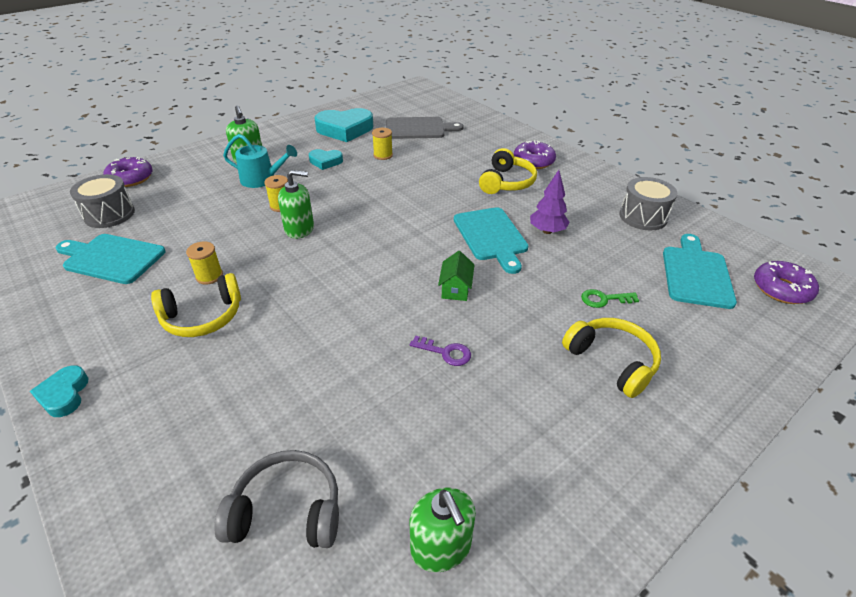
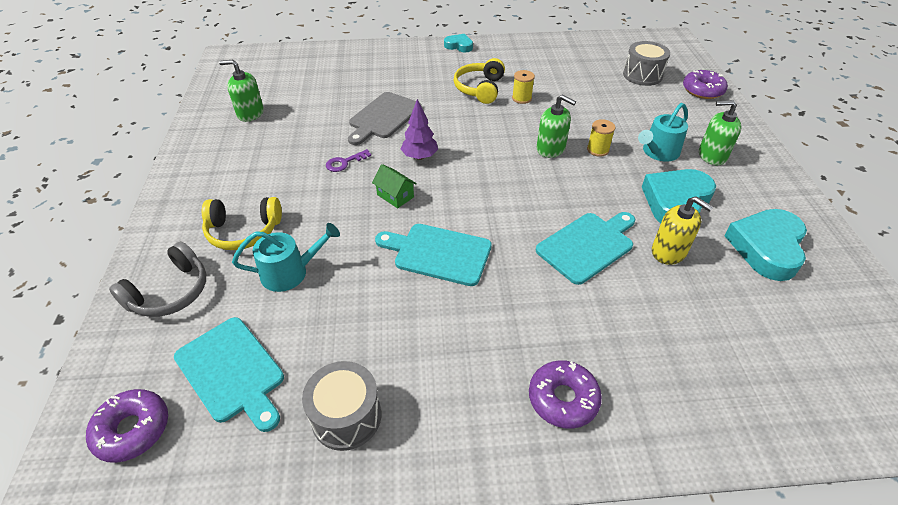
camera: 125 degrees right, 5 degrees up
turquoise cutting board [56,234,166,284] -> turquoise cutting board moved to [536,212,635,285]
grey headphones [215,450,339,548] -> grey headphones moved to [109,242,206,317]
green soap dispenser [278,170,314,239] -> green soap dispenser turned 90 degrees counterclockwise [537,94,576,158]
turquoise heart [309,149,343,170] -> turquoise heart [642,169,716,223], size x1.87
yellow spool [372,128,393,160] -> yellow soap dispenser [652,196,713,265]
grey cutting board [386,117,464,139] -> grey cutting board moved to [348,92,422,145]
yellow headphones [479,148,537,194] -> none
purple tree [530,170,569,234] -> purple tree moved to [401,99,438,160]
green key [581,289,639,308] -> turquoise watering can [232,223,340,292]

